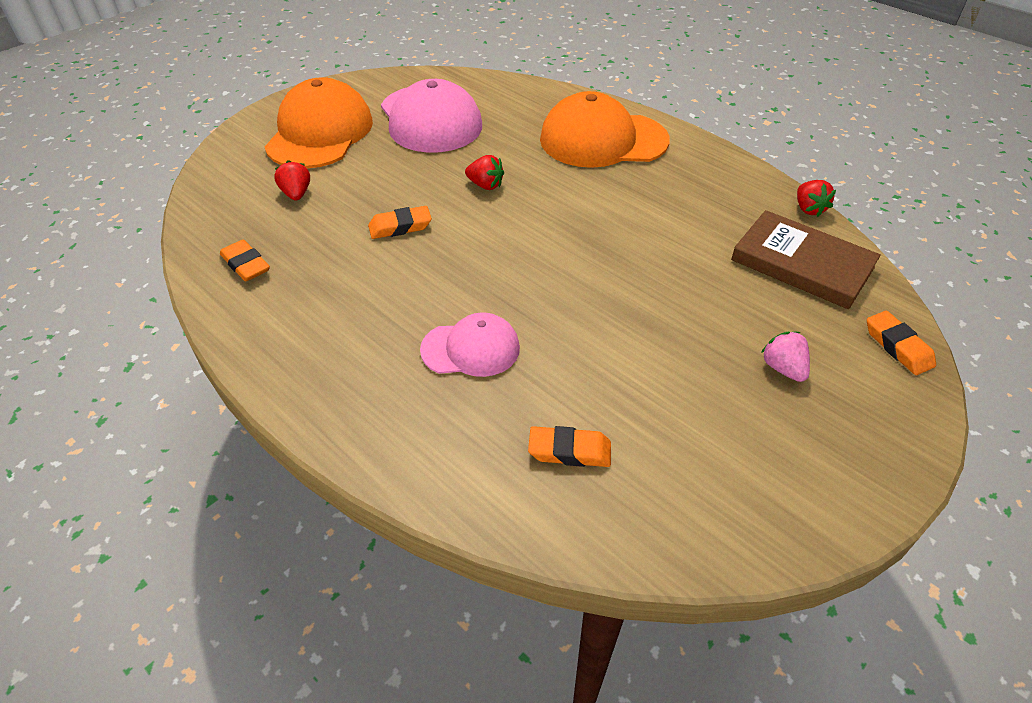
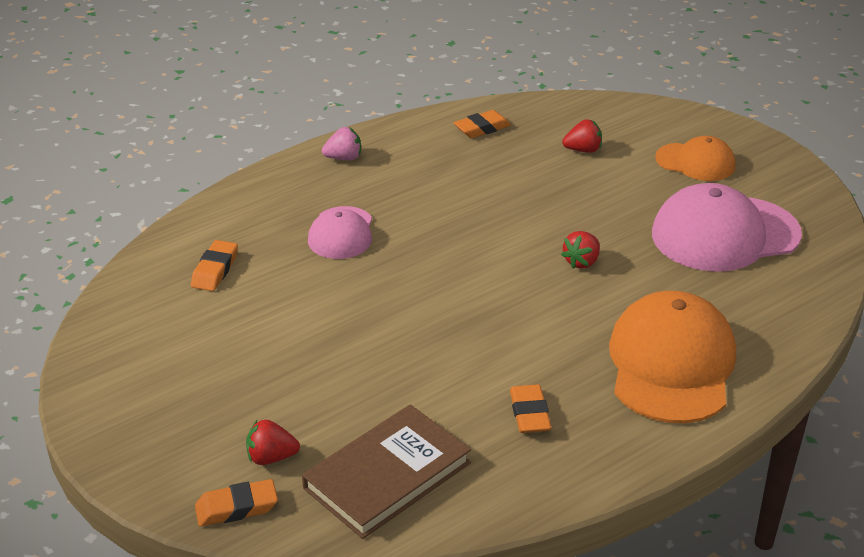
camera: 100 degrees right, 10 degrees down
orange cap [265,77,373,169] -> orange cap [655,136,735,181], size x0.57
orange eraser [368,206,432,239] -> orange eraser moved to [510,384,551,433]
pink strawberry [761,332,810,382] -> pink strawberry moved to [322,127,361,160]
red strawberry [797,180,836,217] -> red strawberry moved to [246,420,300,465]

